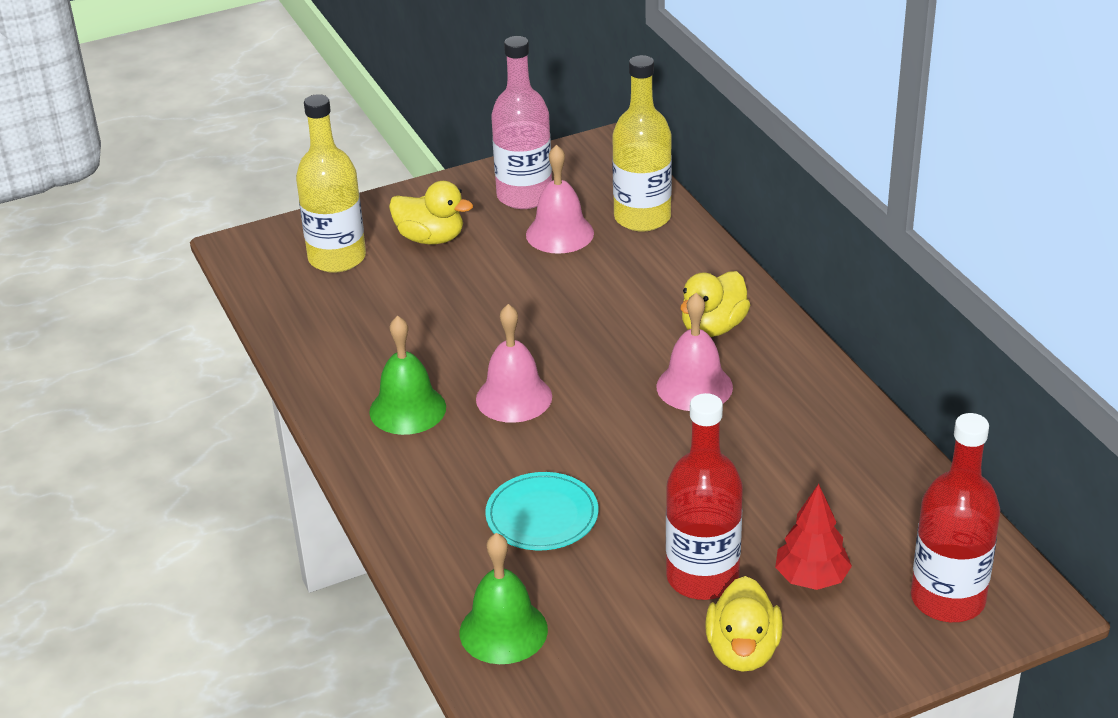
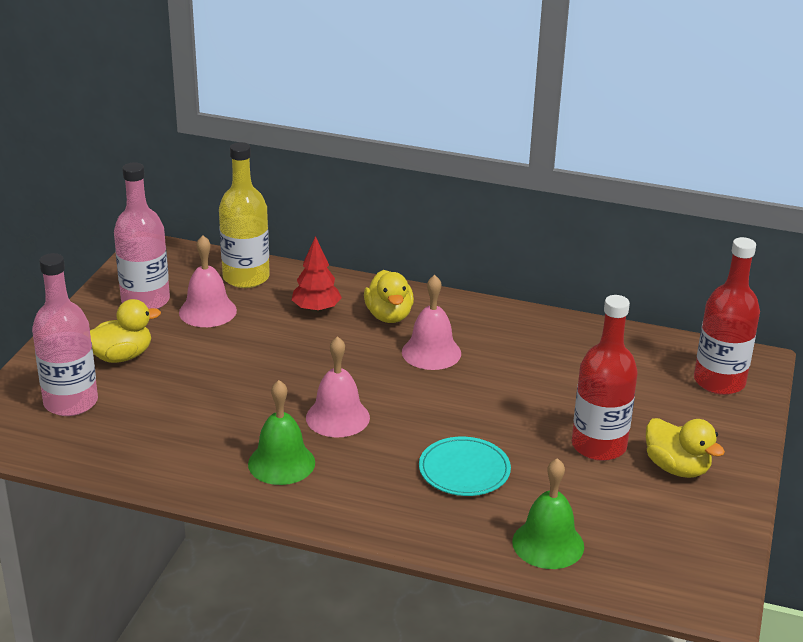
camera: 50 degrees left, 5 degrees down
yellow bottle [296,94,366,273] -> pink bottle [32,253,98,416]
red tree [775,484,852,590] -> red tree moved to [292,236,342,313]

